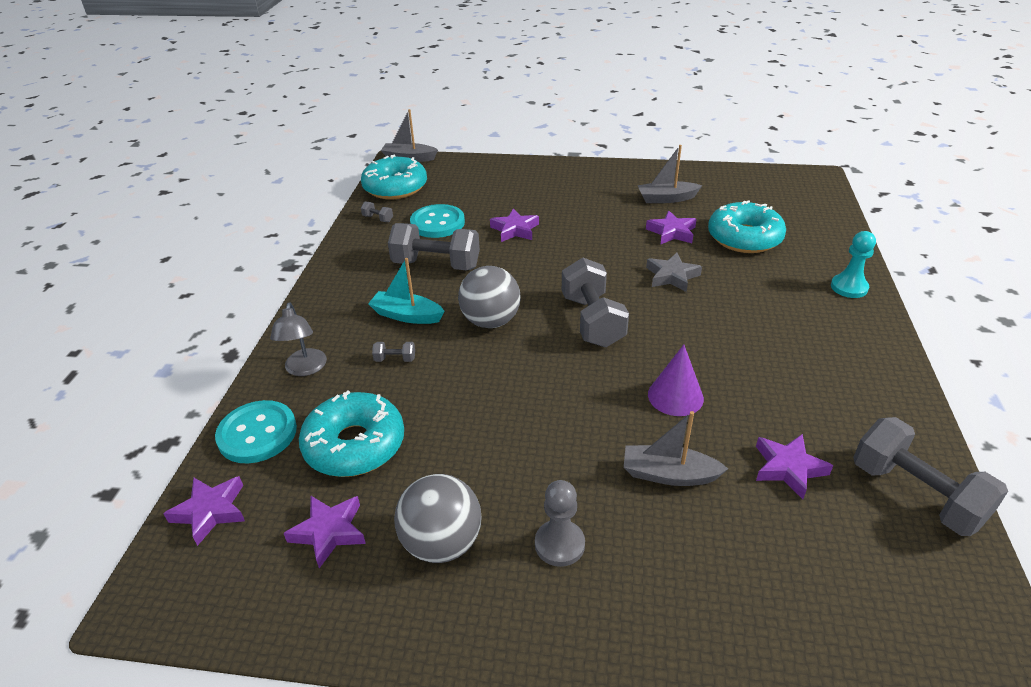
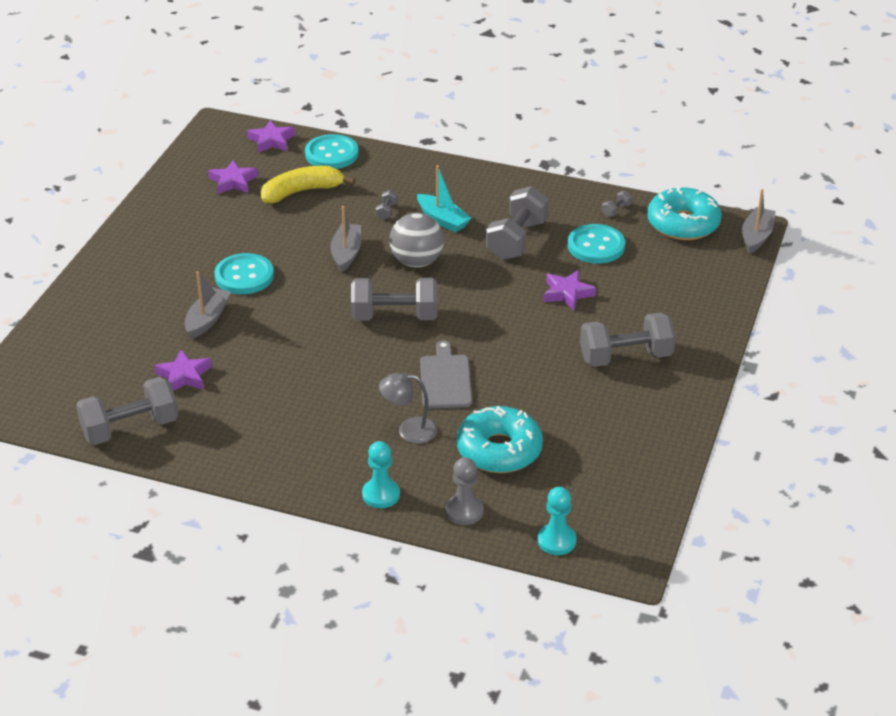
camera: 100 degrees right, 0 degrees up
grey lamp [270,302,327,376] -> grey lamp moved to [379,372,438,444]
turquoise donut [299,390,404,477] -> yellow banana [261,166,355,203]
turquoise boat [368,258,445,324] -> turquoise boat turned 105 degrees clockwise [417,165,471,233]
grey ball [394,474,481,563] -> none
grey pawn [535,480,585,567] -> grey pawn moved to [446,457,484,525]
grey boat [638,145,702,203] -> grey boat moved to [330,206,361,272]
purple star [646,211,697,245] -> none
grey star [646,253,702,292] -> grey cutting board [420,340,472,408]
purple cone [648,345,704,416] -> none
none -> turquoise button [214,253,274,294]
none -> turquoise pawn [538,487,577,555]
none -> grey dumbbell [580,313,676,367]

